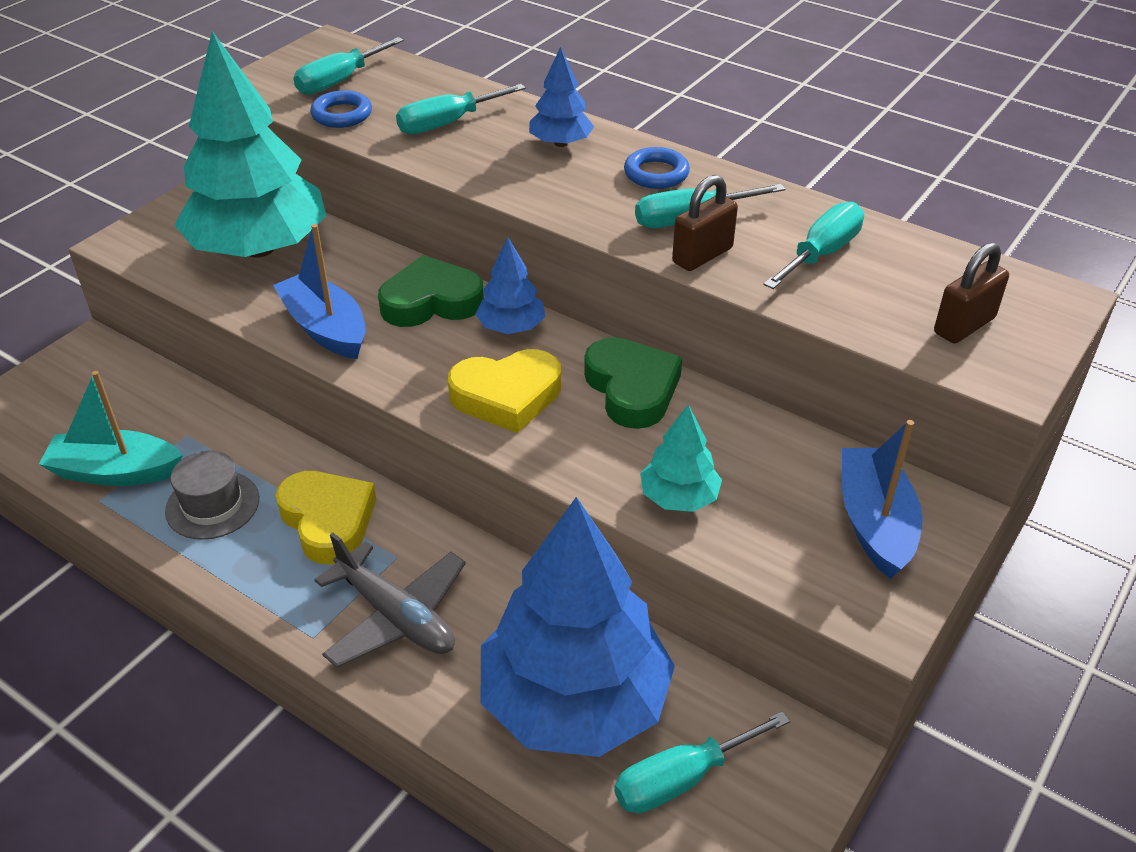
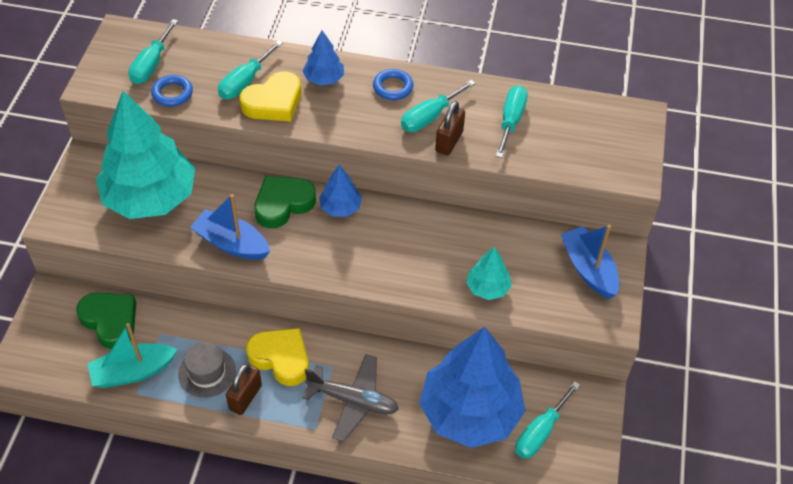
camera: 25 degrees left, 10 degrees up
yellow heart [448,349,561,433] -> yellow heart moved to [240,71,301,122]
green heart [584,337,682,429] -> green heart moved to [76,293,136,349]
brown padlock [934,242,1009,344] -> brown padlock moved to [226,364,262,415]

